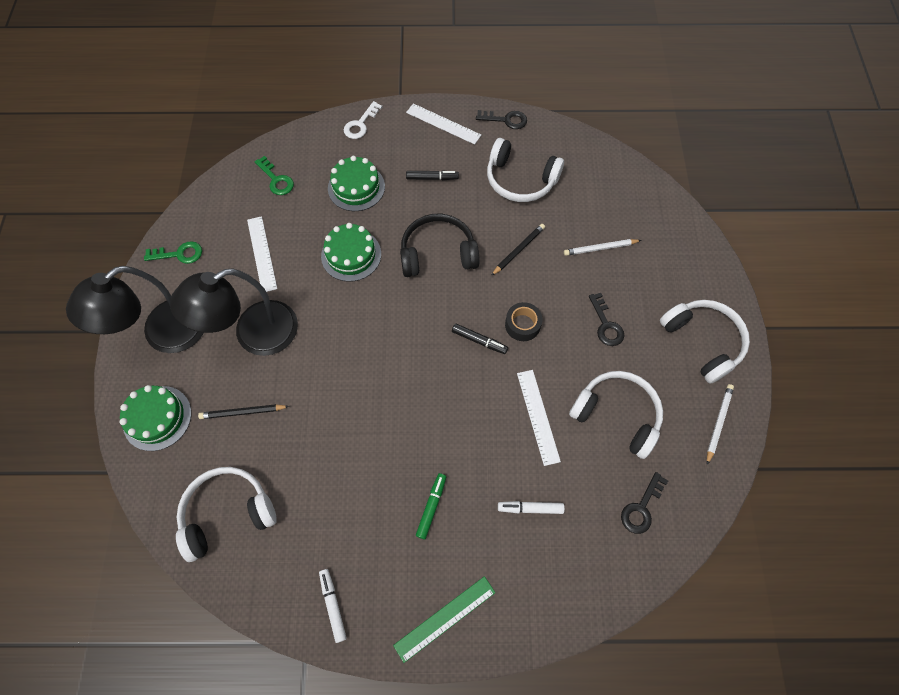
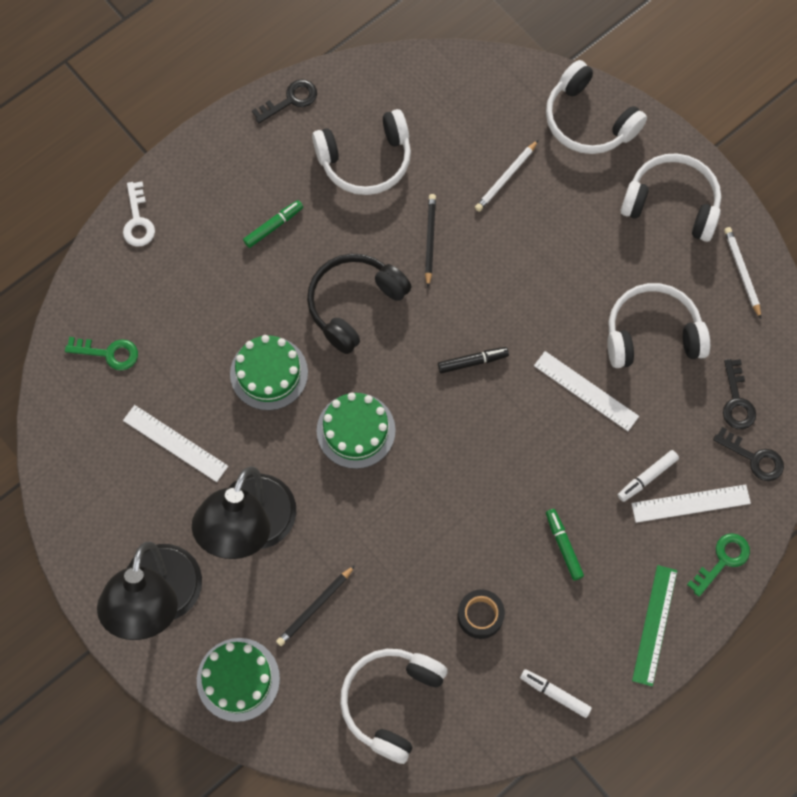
camera: 40 degrees left, 5 degrees up
green key [144,241,202,264] -> green key moved to [687,533,750,597]
green cake [328,156,385,211] -> green cake moved to [317,392,396,469]
white ruler [406,103,481,145] -> white ruler moved to [631,484,751,523]
black marker [406,170,459,180] -> green marker [243,200,303,248]
black tape [505,302,542,341] -> black tape moved to [458,589,505,639]
black key [589,293,624,346] -> black key moved to [713,427,784,481]
none -> white headphones [546,60,647,154]

